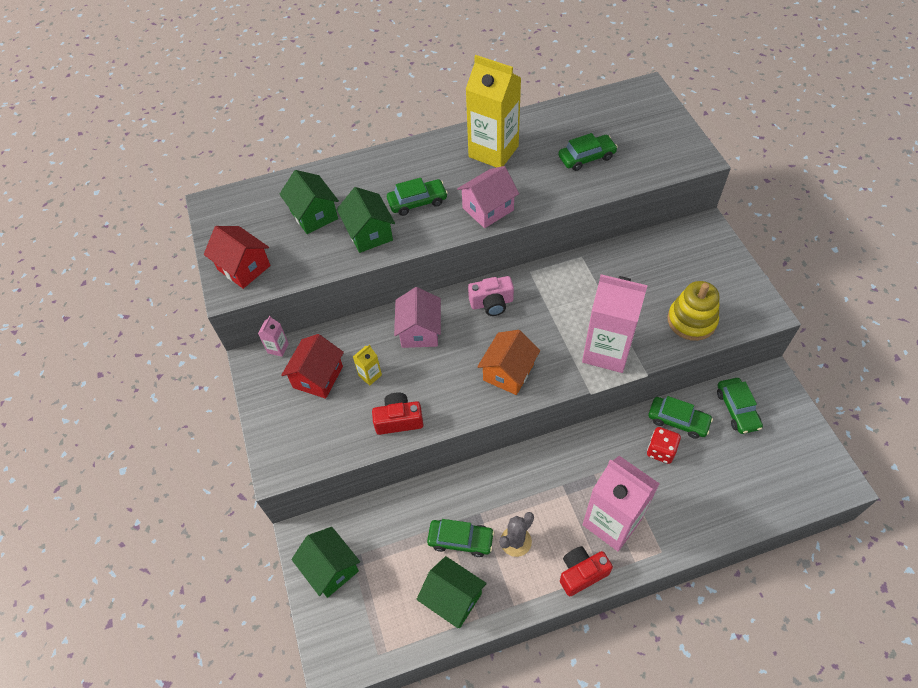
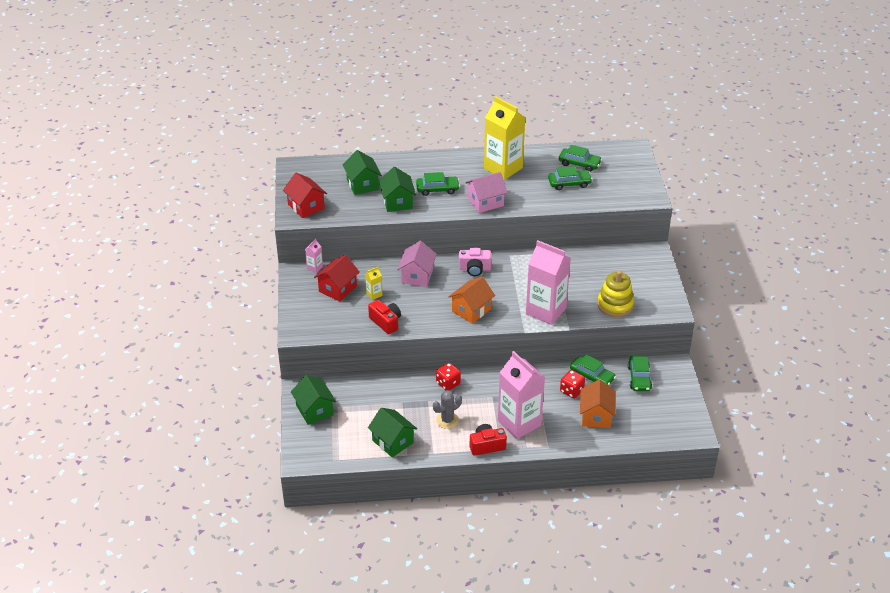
camera: 10 degrees right, 15 degrees down
red camera [372,392,423,435] -> red camera turned 45 degrees clockwise [368,300,401,334]
green car [427,519,495,557] -> green car moved to [559,145,602,172]
none -> red dice [436,363,461,391]
none -> orange house [580,380,616,428]

